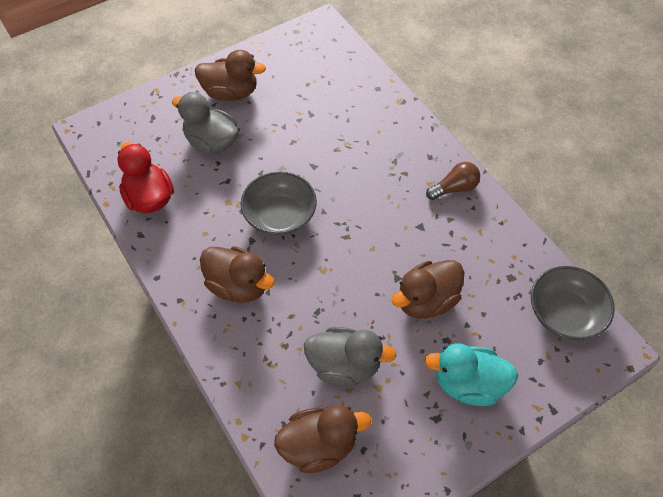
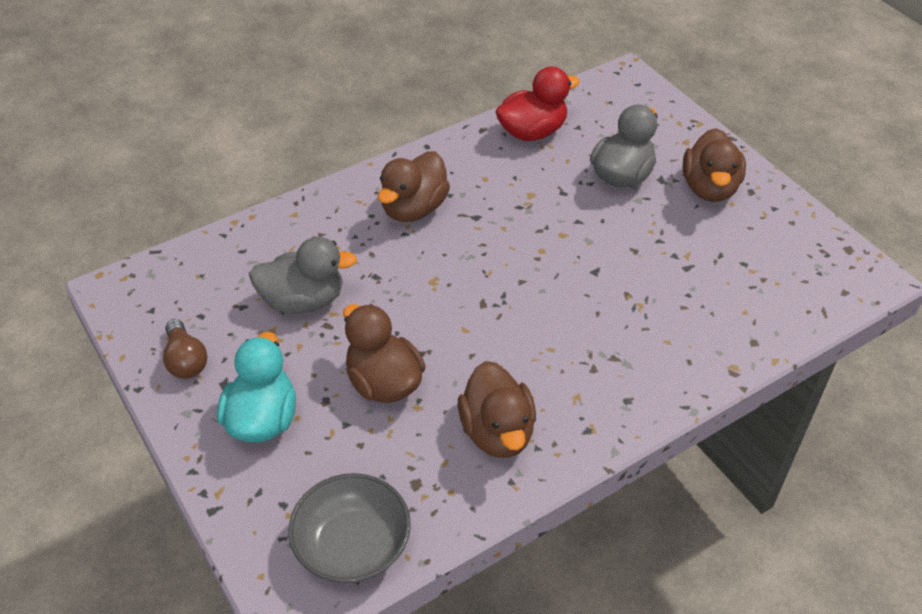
camera: 90 degrees right, 10 degrees down
grey bowl [241,171,317,236] -> none
brown duck [274,405,371,473] -> brown duck moved to [458,361,536,458]
grey duck [304,327,397,385] -> grey duck turned 105 degrees counterclockwise [249,237,357,314]
brown light bulb [426,162,480,200] -> brown light bulb moved to [163,319,207,379]

